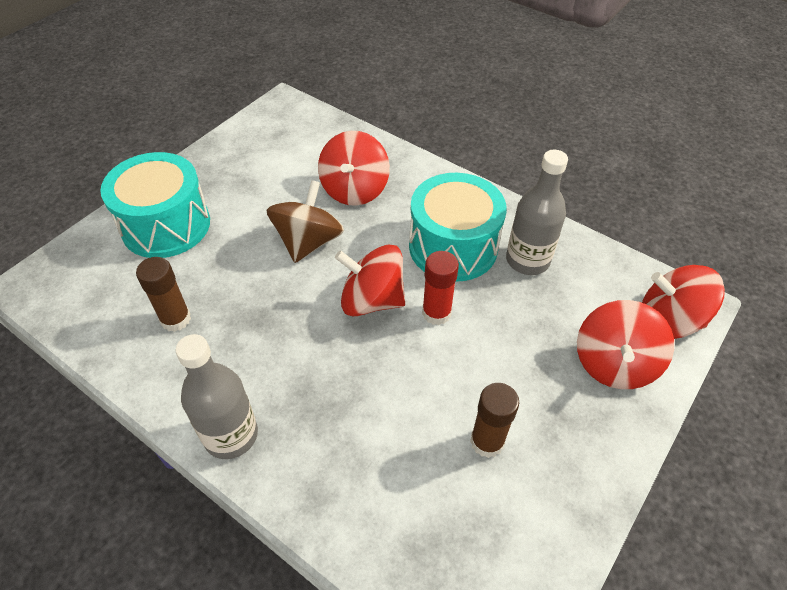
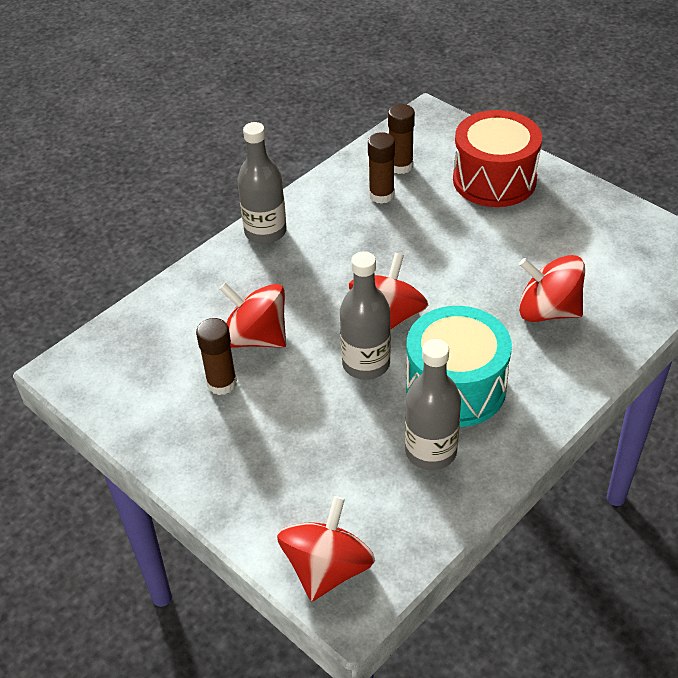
camera: 100 degrees right, 5 degrees down
turquoise drum [100,152,210,258] -> red drum [453,110,542,207]
brown spinning top [267,180,344,263] -> none
red glue stick [422,251,459,325] -> grey bottle [340,251,391,380]
red spinning top [577,300,674,389] -> red spinning top moved to [219,282,286,348]
none -> brown glue stick [388,104,415,174]

